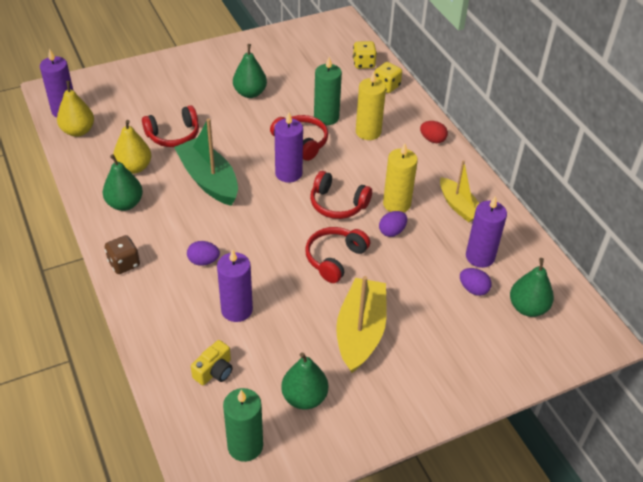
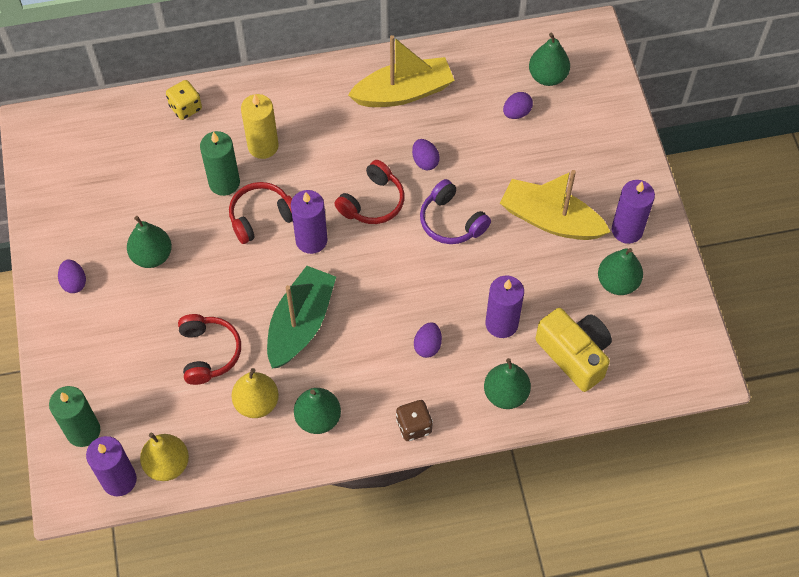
camera: 75 degrees left, 15 degrees up
green boat [174,118,238,206] -> green boat turned 135 degrees clockwise [267,266,336,368]
yellow camera [191,340,233,385] -> yellow camera [535,308,612,392], size x1.83
green candle [223,388,263,462] -> green candle moved to [49,386,100,447]
red headphones [305,227,370,283] -> purple headphones [420,179,491,244]
yellow dice [353,41,377,69] -> none
yellow candle [383,143,418,212] -> none
red egg [420,121,448,143] -> none
yellow boat [440,160,479,222] -> yellow boat [348,35,455,107], size x1.56
purple candle [466,196,507,268] -> purple candle moved to [612,180,655,244]
none -> purple egg [58,260,86,293]
none -> green pear [484,358,531,409]

